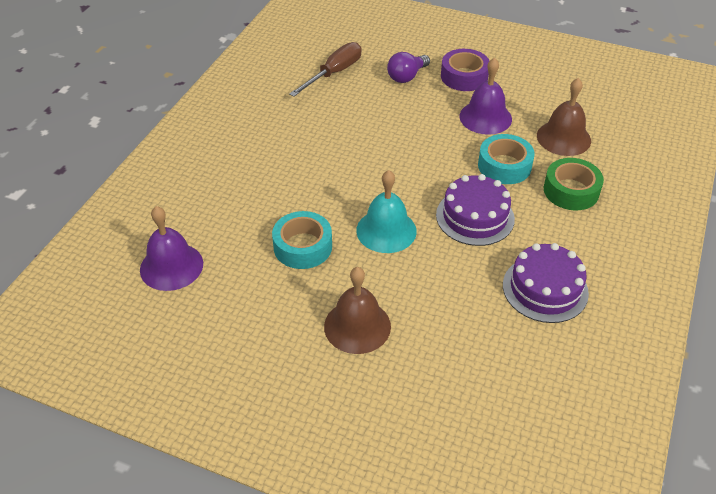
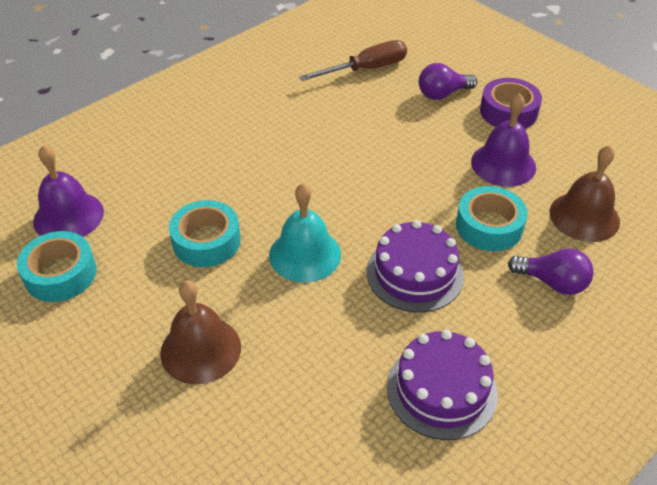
camera: 25 degrees right, 0 degrees up
green tape [544,158,604,210] -> purple light bulb [508,248,594,295]
none -> turquoise tape [17,231,97,302]

